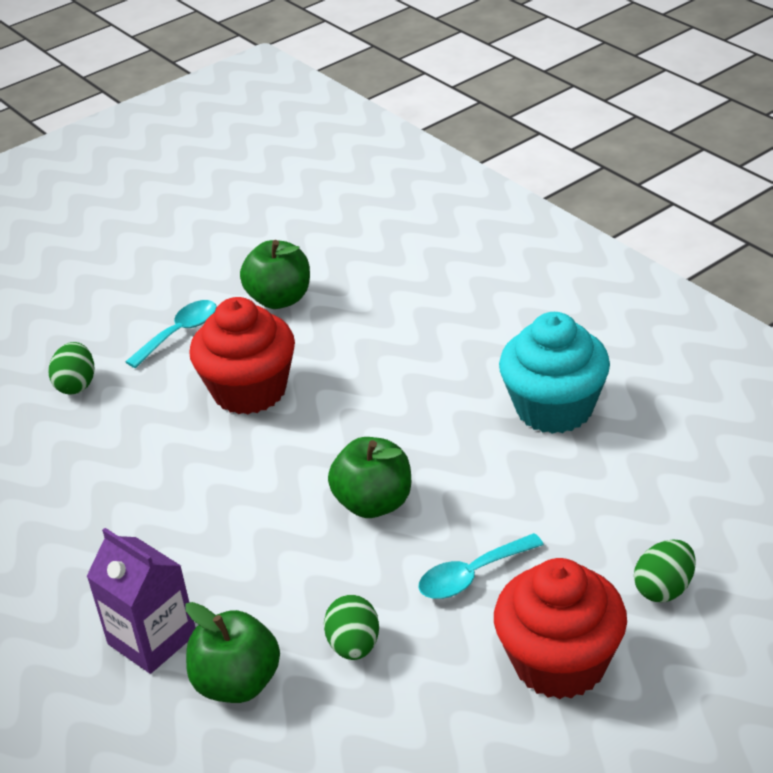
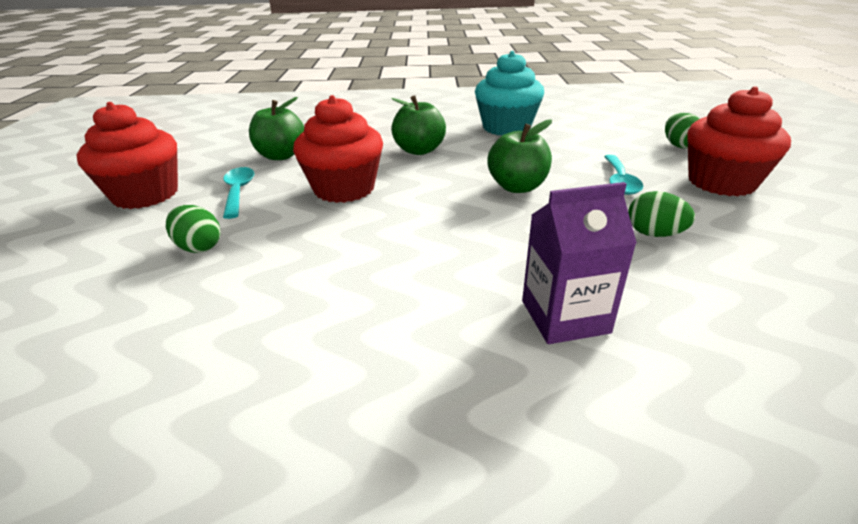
camera: 55 degrees left, 5 degrees down
green apple [185,602,280,703] -> green apple moved to [391,95,446,155]
none -> red cupcake [77,102,178,209]

